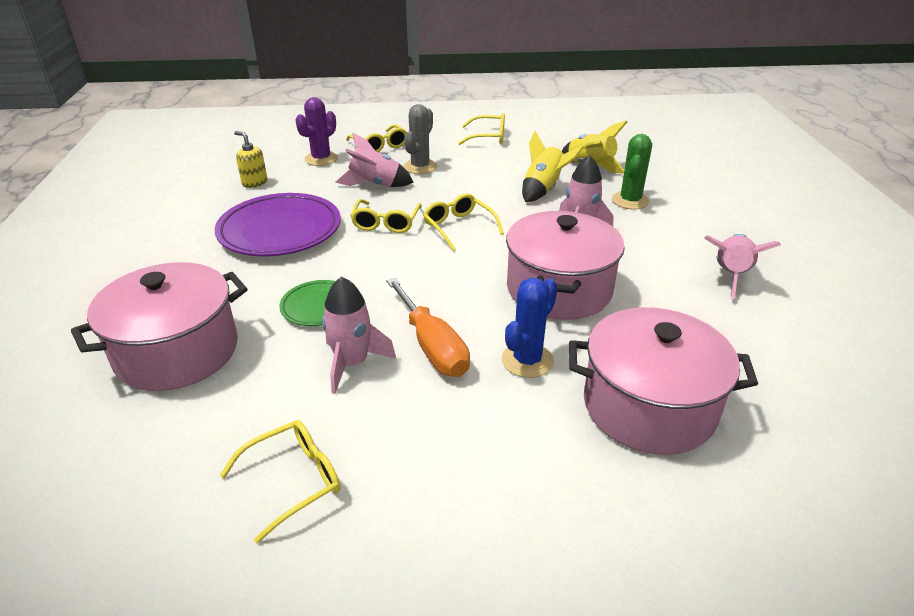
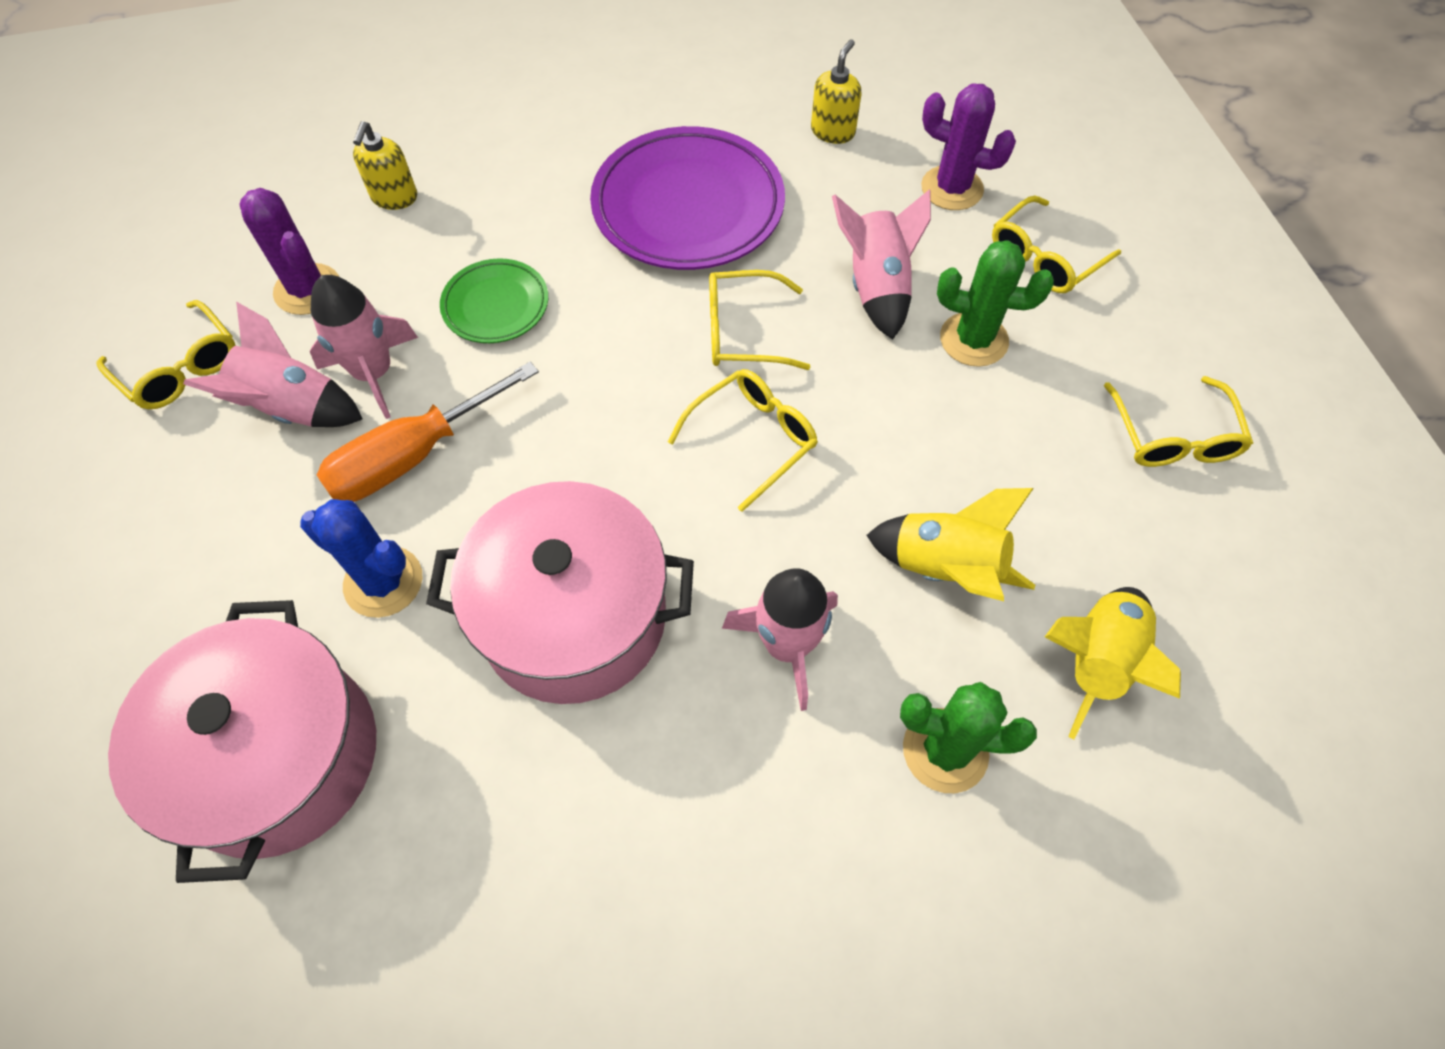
camera: 80 degrees right, 25 degrees up
pink pot [71,262,247,391] -> yellow soap dispenser [353,121,417,210]
grey cactus [403,104,437,174] -> green cactus [937,240,1054,367]
pink rocket [704,234,781,299] -> pink rocket moved to [183,302,362,427]
none -> purple cactus [239,188,339,315]

